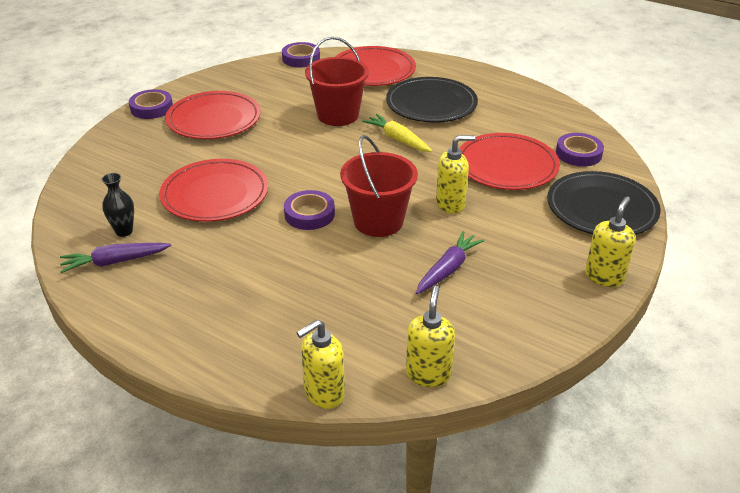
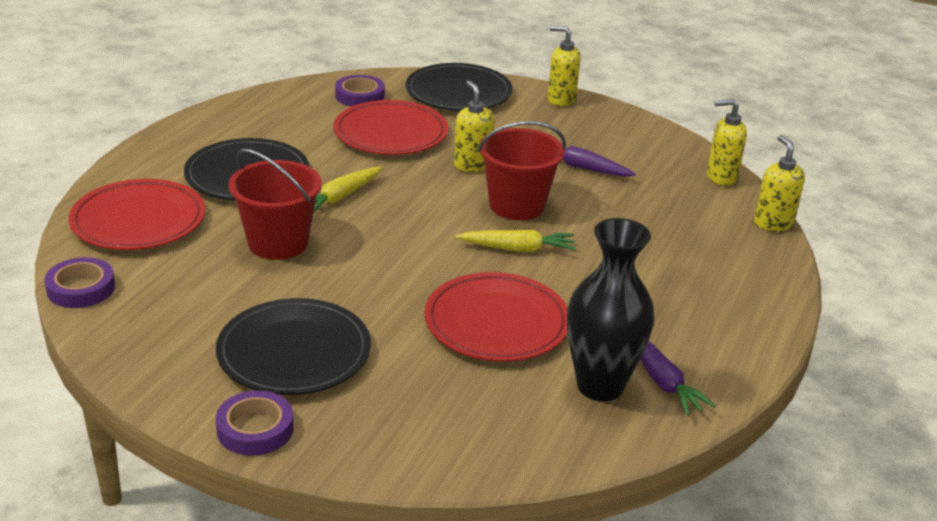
camera: 100 degrees left, 5 degrees down
black vase [101,173,134,237] -> black vase [567,218,655,401], size x2.06
red plate [165,91,261,139] -> black plate [216,298,371,395]
purple tape [284,190,335,230] -> yellow carrot [455,230,576,252]
yellow soap dispenser [296,320,345,409] -> yellow soap dispenser turned 150 degrees counterclockwise [754,135,805,232]

